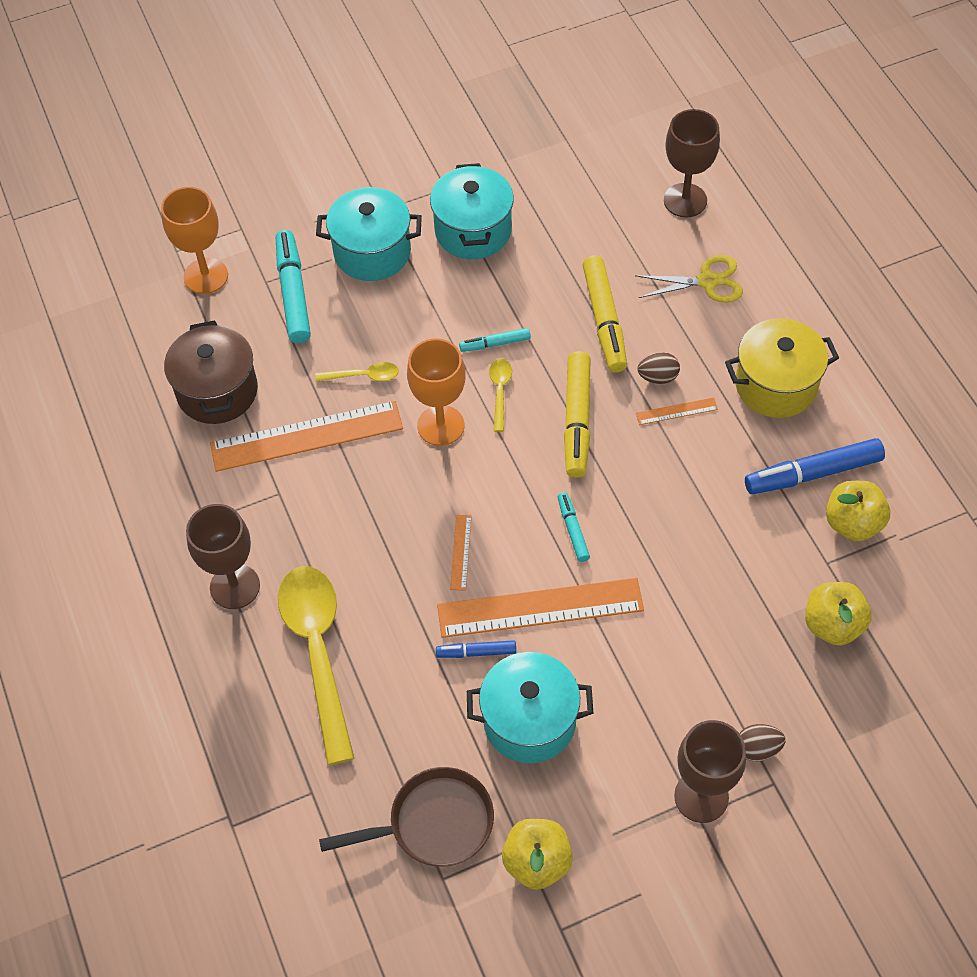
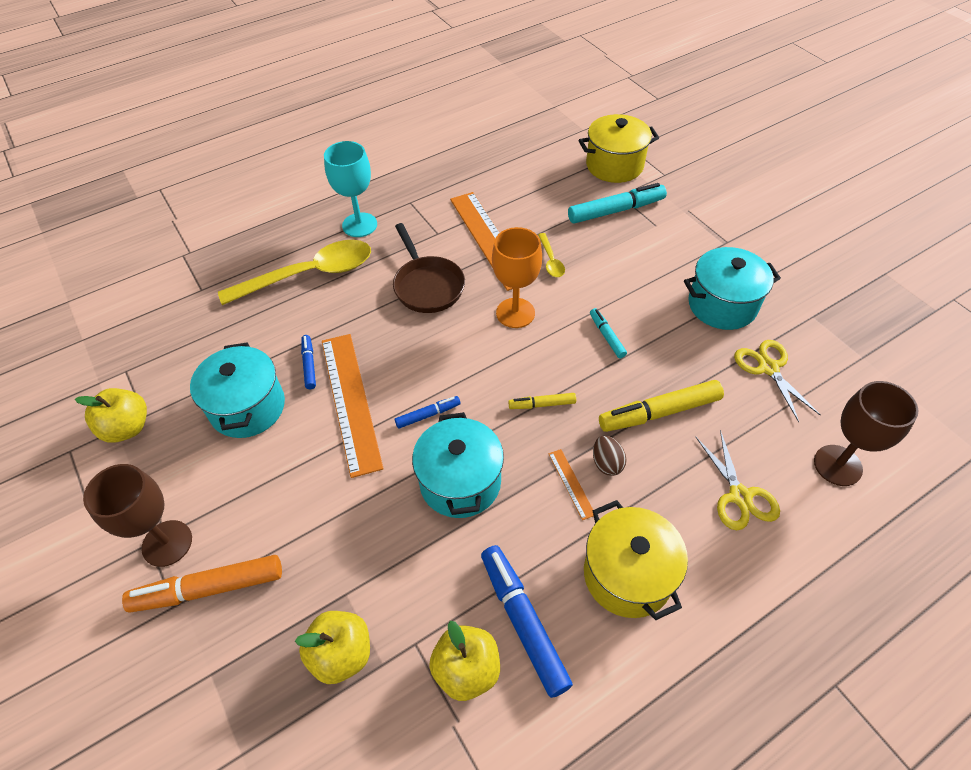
camera: 80 degrees right, 5 degrees down
orange goblet [161,187,228,294] -> yellow pot [579,114,659,183]
brown pot [164,320,258,424] -> none
brown goblet [186,504,260,609] -> turquoise goblet [324,141,377,237]
turquoise pot [316,187,422,281] -> turquoise pot moved to [412,412,504,518]
brown pan [319,767,494,867] -> brown pan moved to [393,223,465,313]
orange ruler [450,515,472,591] -> none
yellow spoon [489,359,512,432] -> none
turquoise marker [558,492,590,562] -> blue marker [395,396,461,429]
yellow marker [564,351,591,478] -> yellow marker [508,393,576,409], size x0.53
brown egg [739,724,785,761] -> orange marker [122,555,282,613]
none -> yellow scissors [734,340,820,422]

